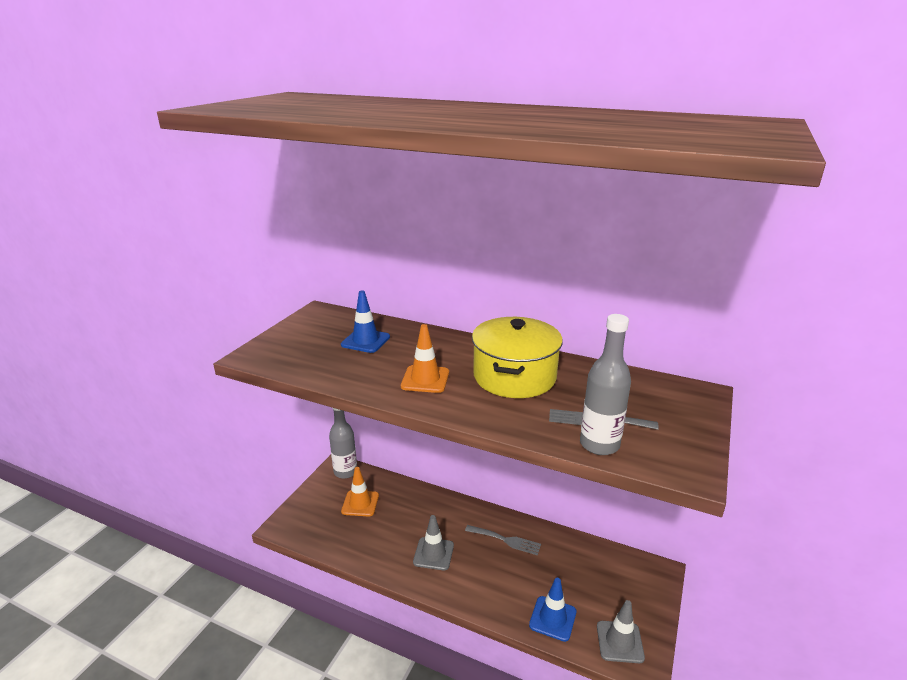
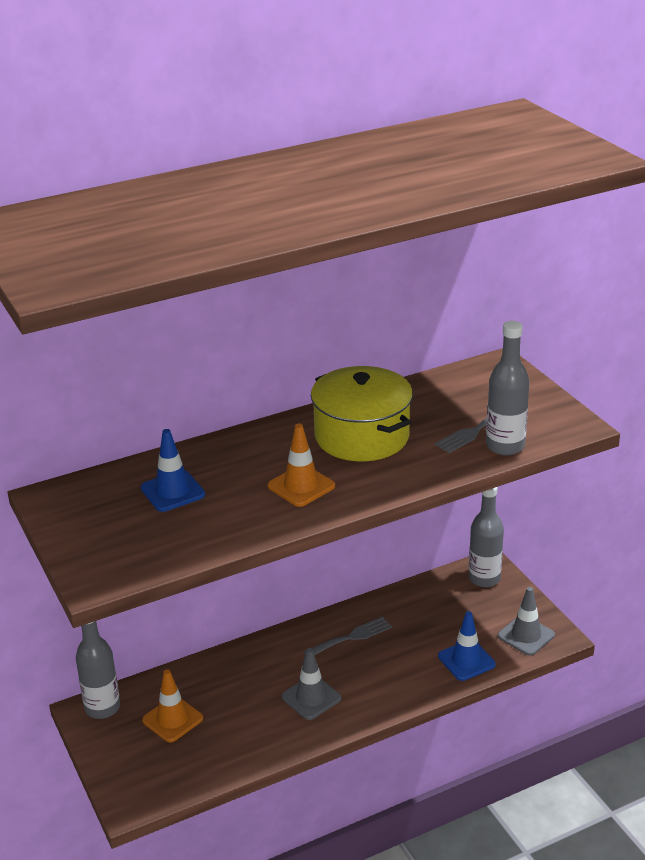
camera: 50 degrees left, 5 degrees up
none -> grey bottle [469,487,504,587]

